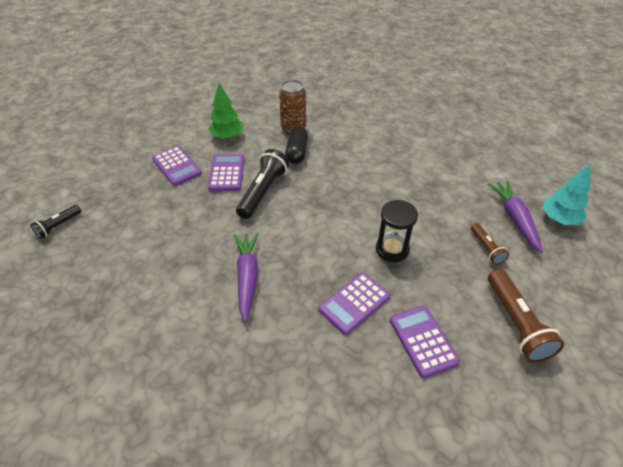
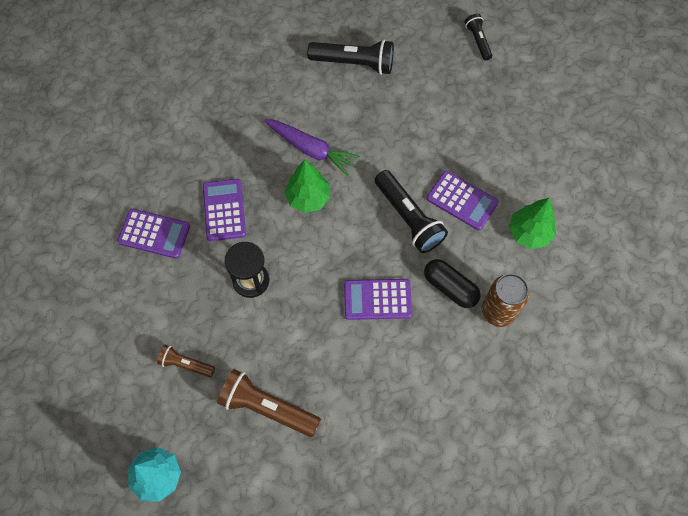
camera: 125 degrees right, 20 degrees up
purple calculator [152,146,202,186] -> purple calculator moved to [344,279,412,320]
purple carrot [488,181,543,253] -> none
brown flashlight [488,269,564,363] -> brown flashlight moved to [217,369,321,437]
none -> green tree [284,160,330,213]
none -> black flashlight [307,40,394,75]

